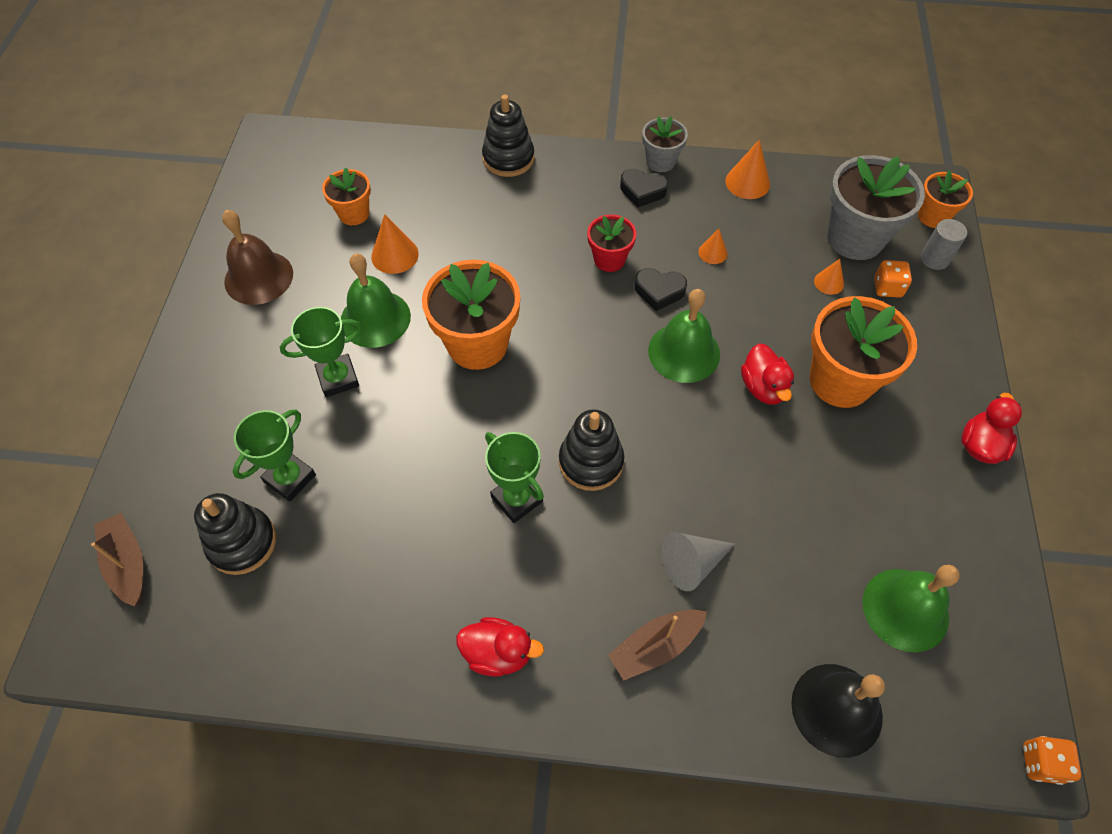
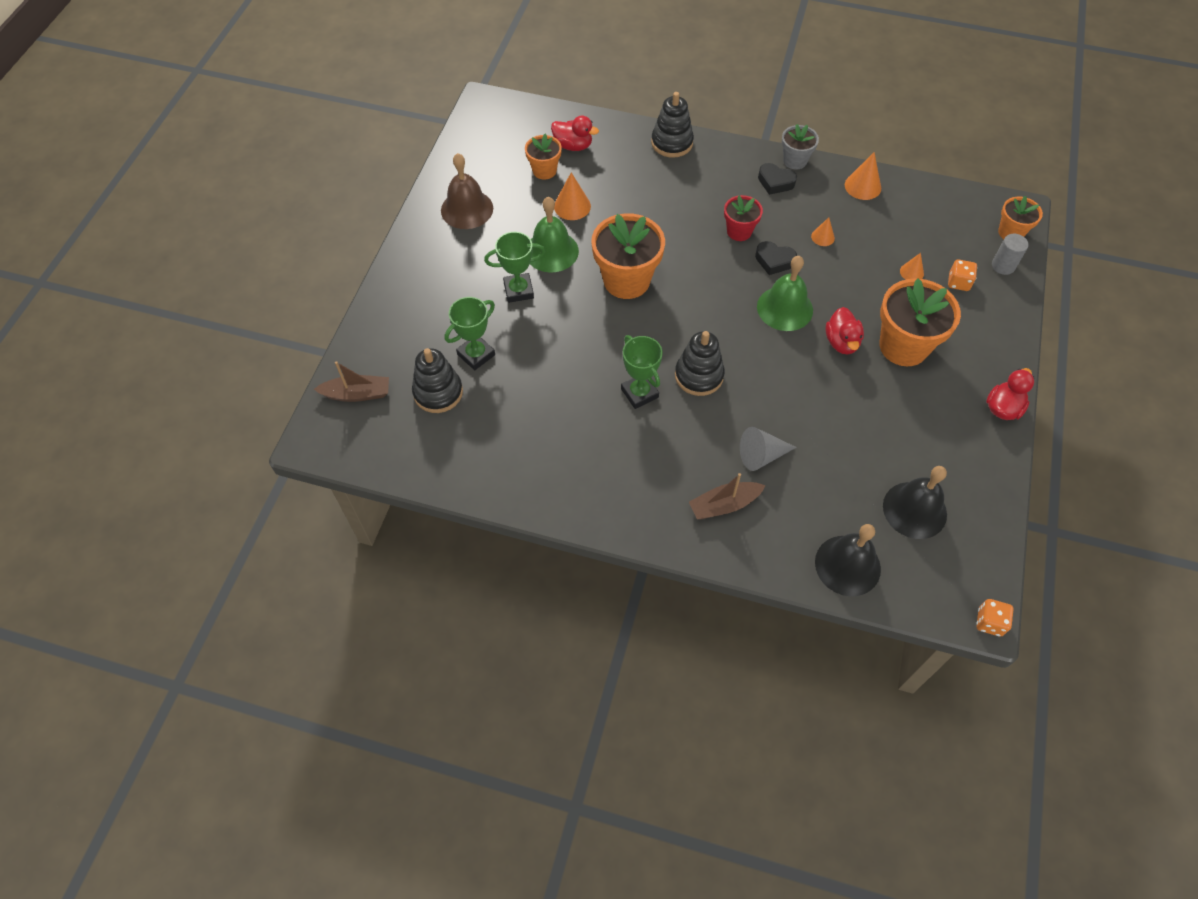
camera: 10 degrees right, 0 degrees up
brown boat [91,513,144,607] -> brown boat turned 105 degrees clockwise [314,361,389,402]
red duck [456,617,544,677] -> red duck moved to [551,116,599,151]
grey flower pot [827,155,925,260] -> none
green bell [862,565,960,652] -> black bell [883,466,947,539]

